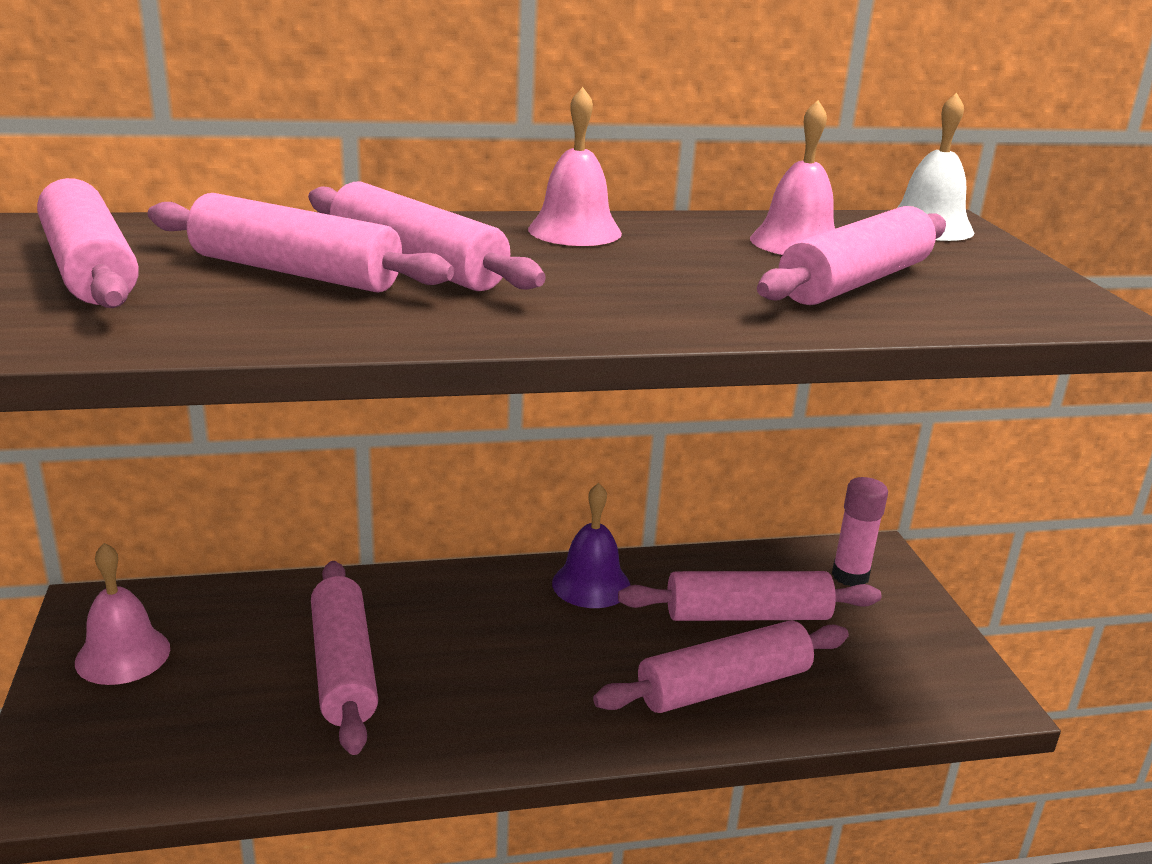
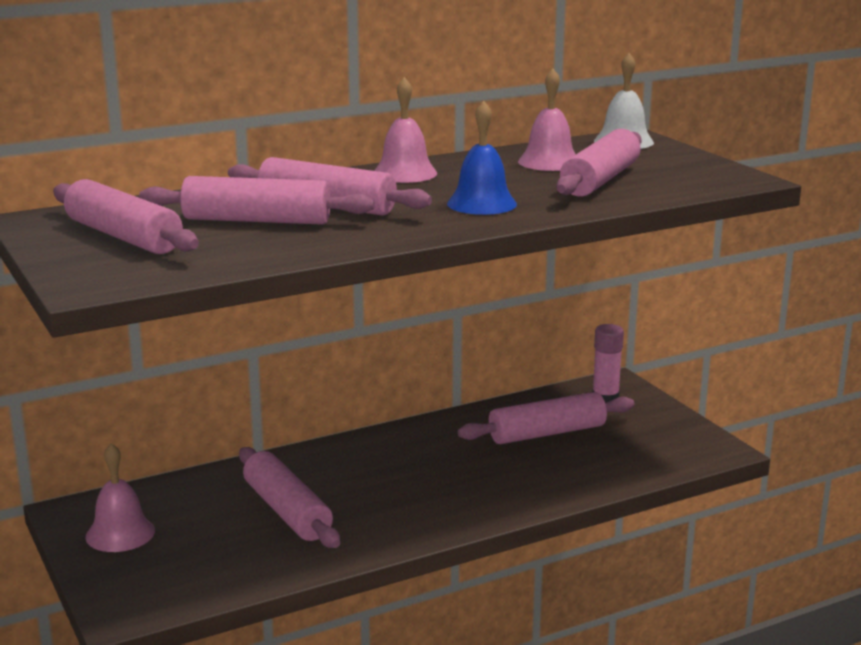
camera: 15 degrees left, 5 degrees down
purple bell [552,483,630,608] -> none
pink rolling pin [593,621,849,713] -> none
none -> blue bell [447,101,517,215]

